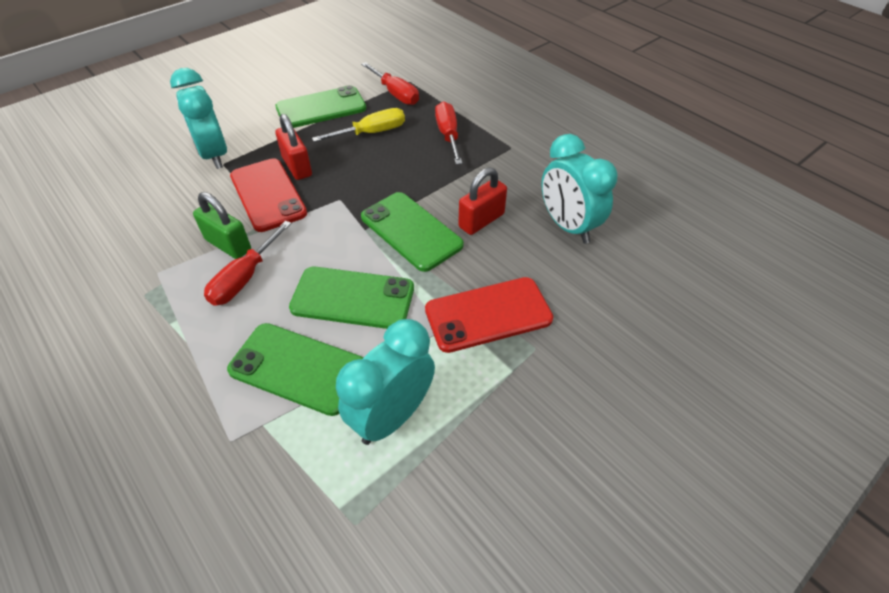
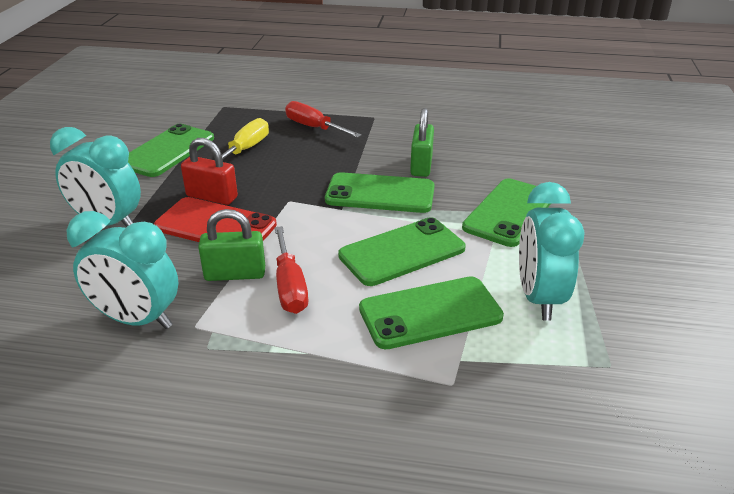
camera: 40 degrees left, 15 degrees down
red screwdriver [361,62,419,105] -> none
red phone [425,277,553,353] -> green phone [462,178,551,247]
red padlock [458,167,507,235] -> green padlock [410,108,434,177]
turquoise clock [541,134,617,244] -> turquoise clock moved to [66,211,178,329]

